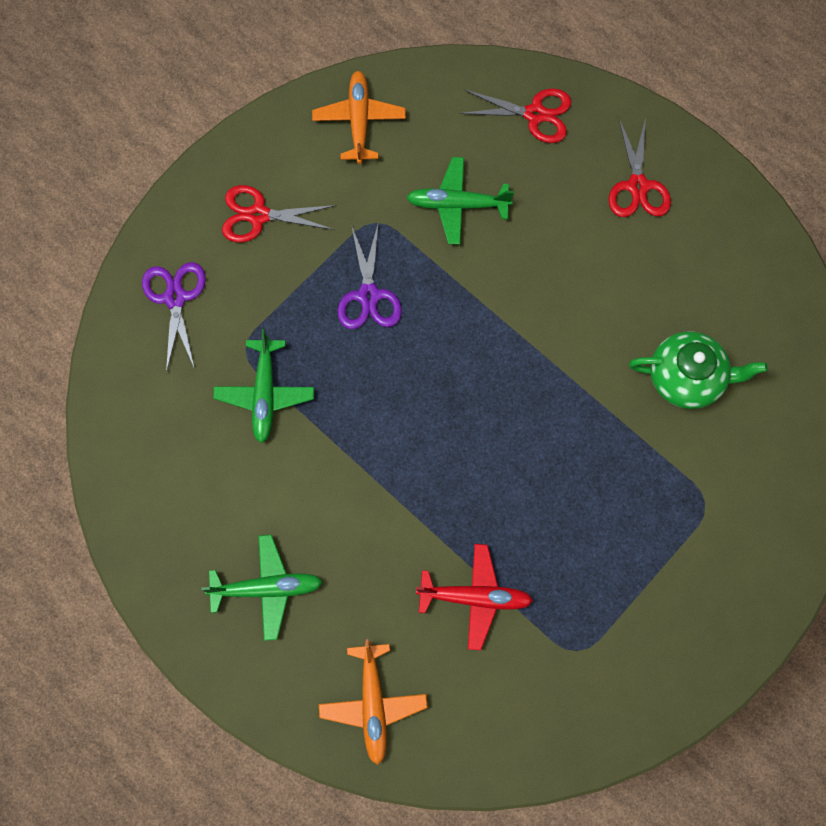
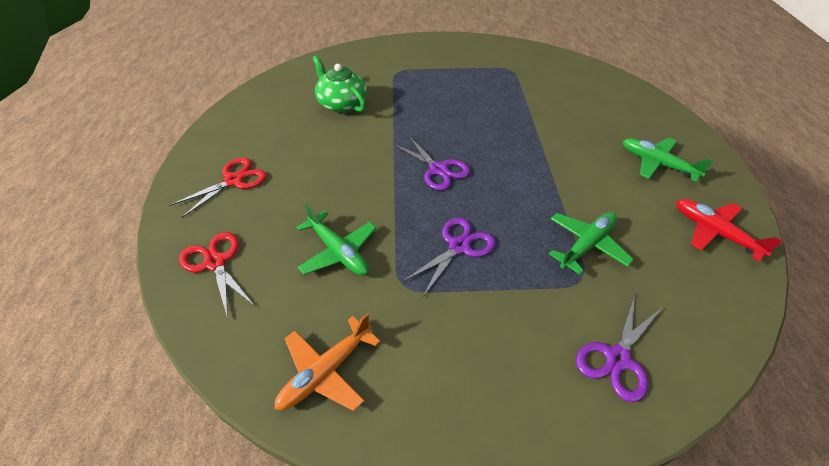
camera: 135 degrees left, 25 degrees down
red scissors [222,185,336,243] -> none
orange plane [319,639,428,765] -> none
red plane [416,544,533,650] -> red plane moved to [677,199,783,262]
none -> purple scissors [393,135,470,191]

